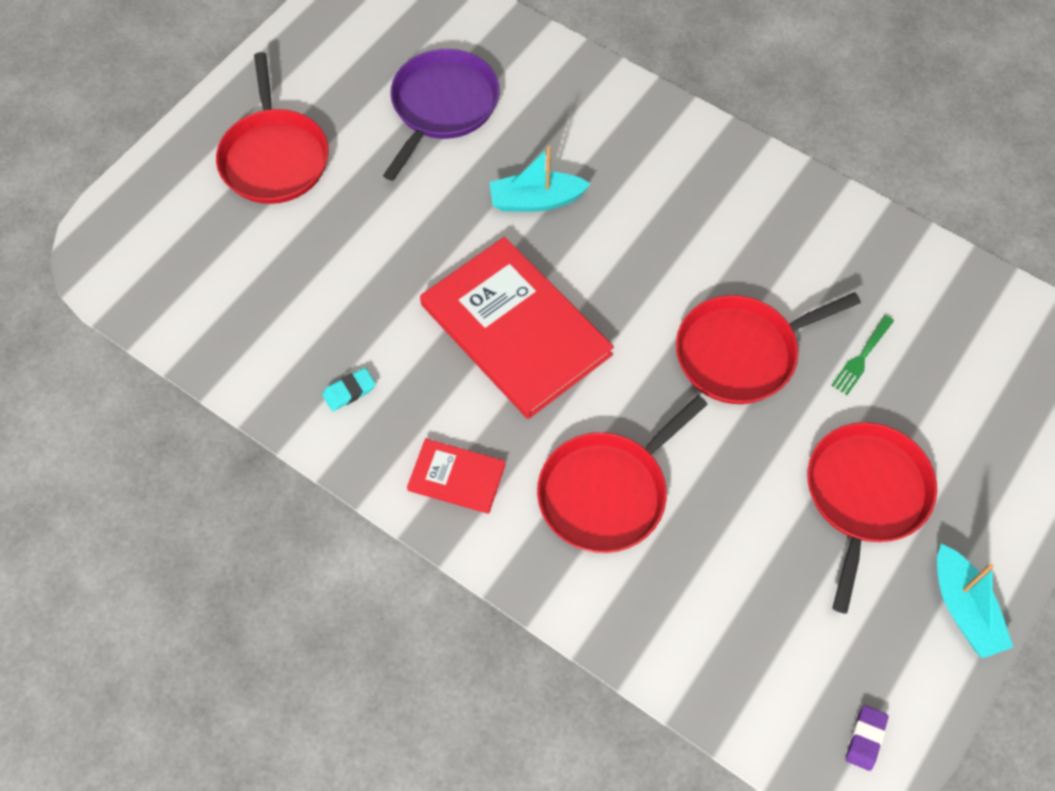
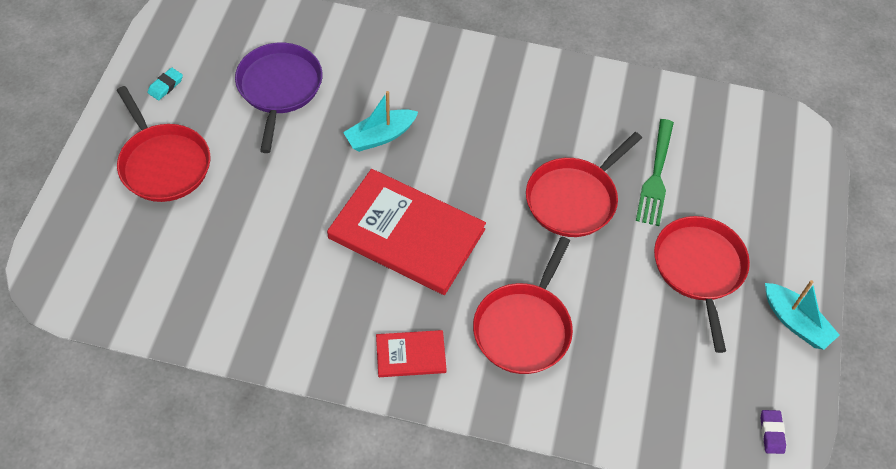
camera: 25 degrees left, 5 degrees down
turquoise eraser [322,368,376,411] -> turquoise eraser moved to [148,68,183,100]
green fork [831,315,894,395] -> green fork [636,119,674,226], size x1.70

